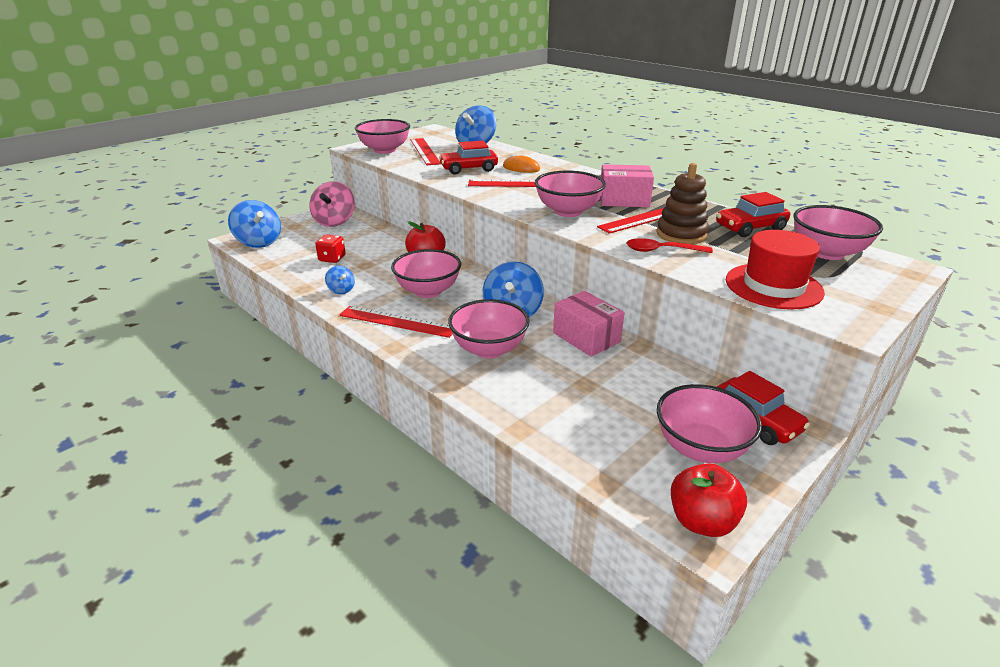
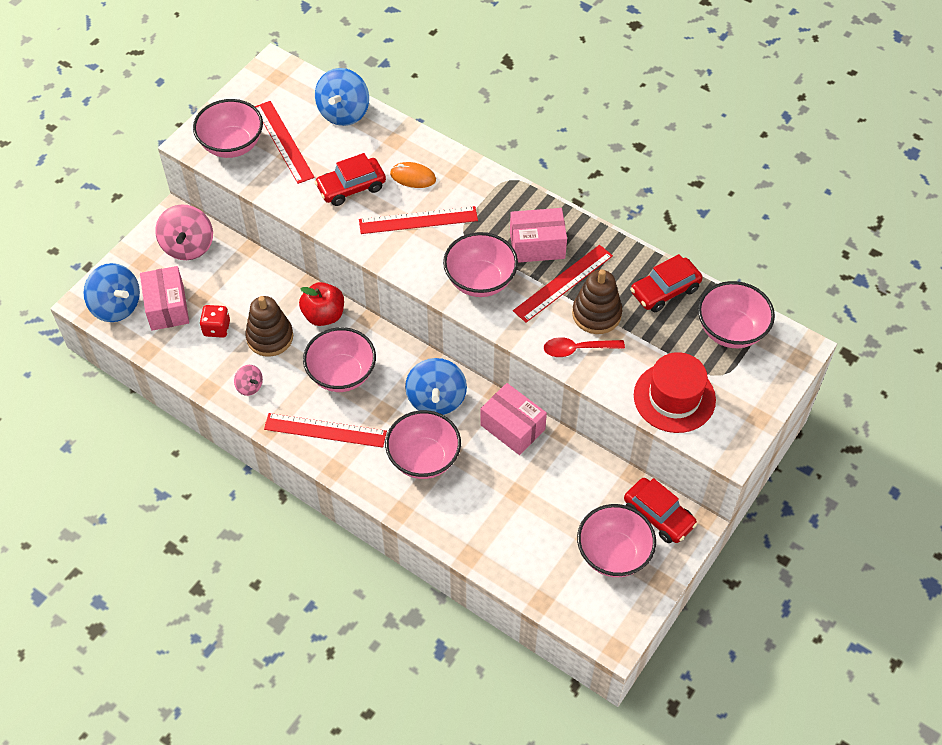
camera: 10 degrees left, 25 degrees up
blue spinning top [325,266,355,294] -> pink spinning top [234,365,263,396]
red apple [671,463,747,537] -> none
none -> pink box [140,266,189,331]
none -> brown stacking toy [245,296,293,357]

